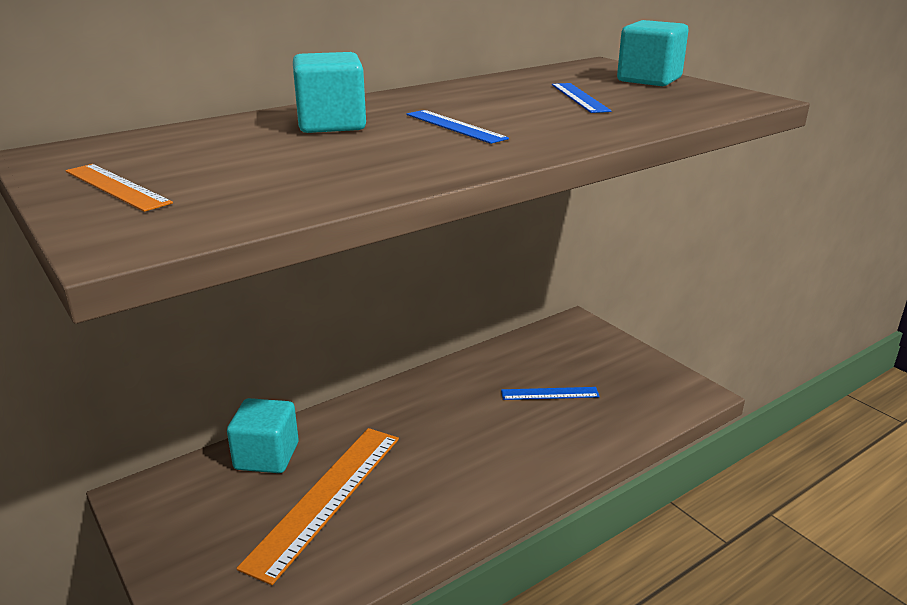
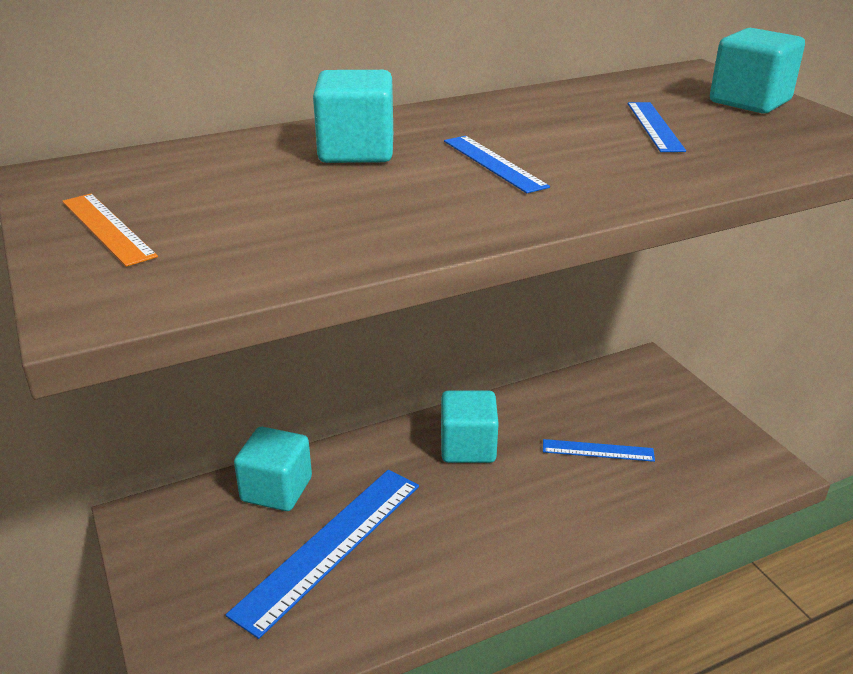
camera: 10 degrees right, 5 degrees up
orange ruler [236,428,399,585] -> blue ruler [226,470,419,639]
none -> turquoise cube [441,390,499,463]

